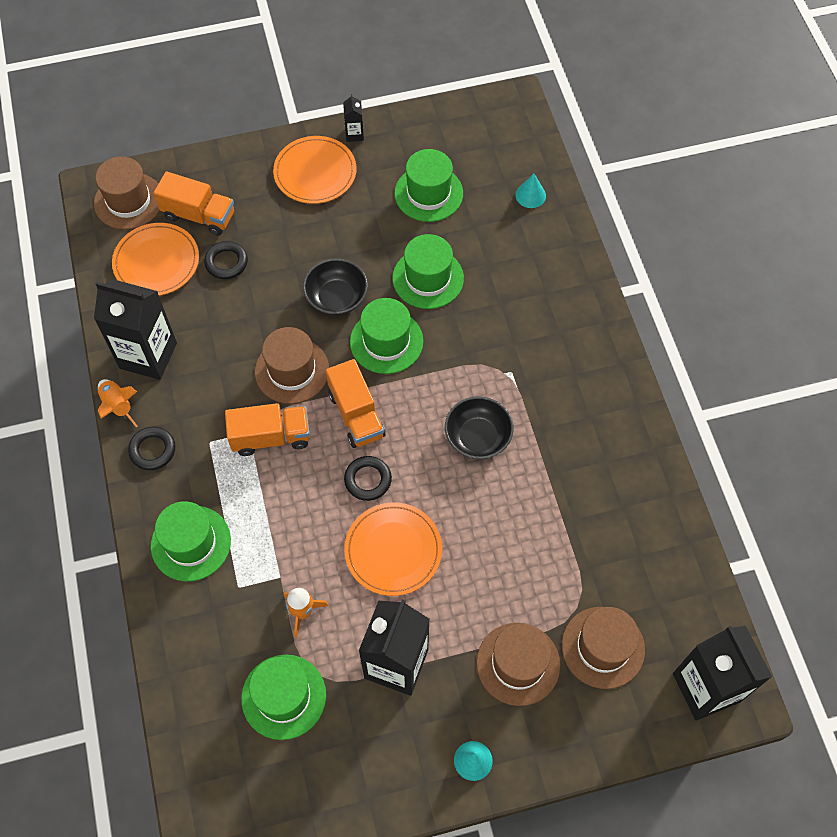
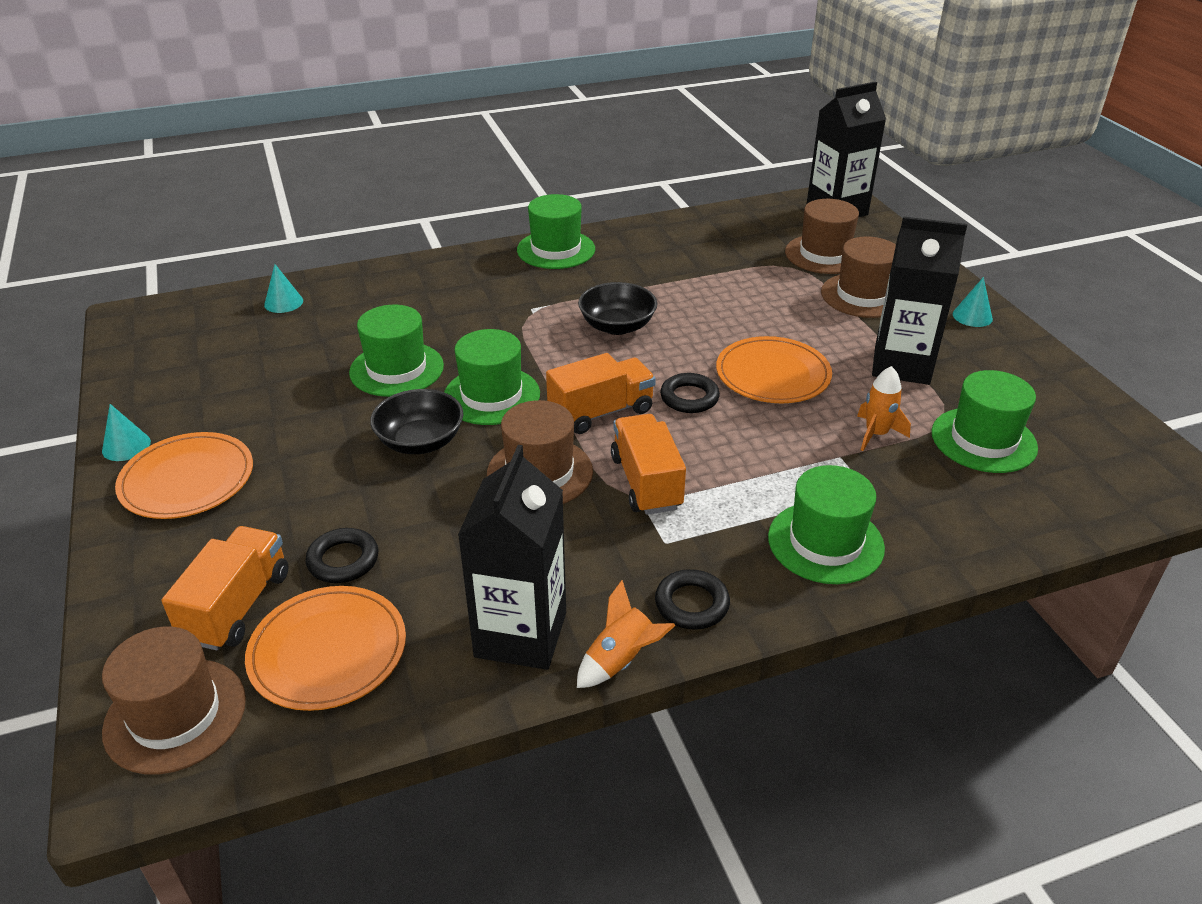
camera: 95 degrees left, 25 degrees down
black carton [343,94,364,142] -> turquoise cone [102,404,151,461]
green hat [394,149,463,222] -> green hat moved to [517,194,595,269]

